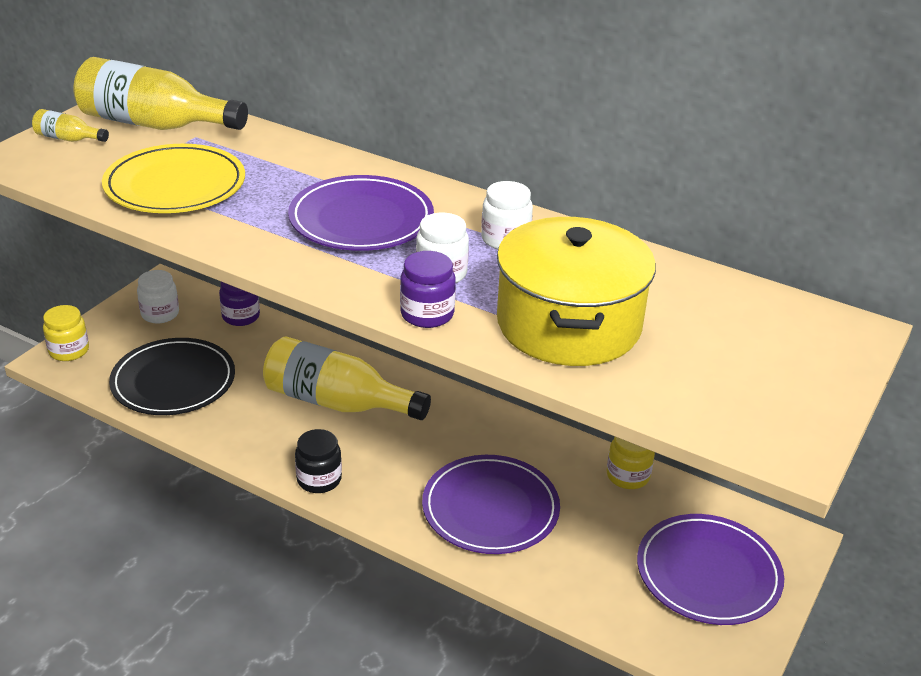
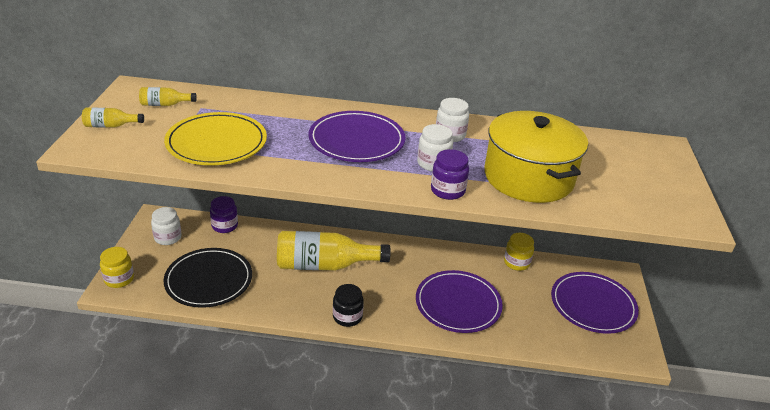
camera: 25 degrees left, 0 degrees up
yellow bottle [73,57,248,130] -> yellow bottle [139,87,197,106], size x0.44

